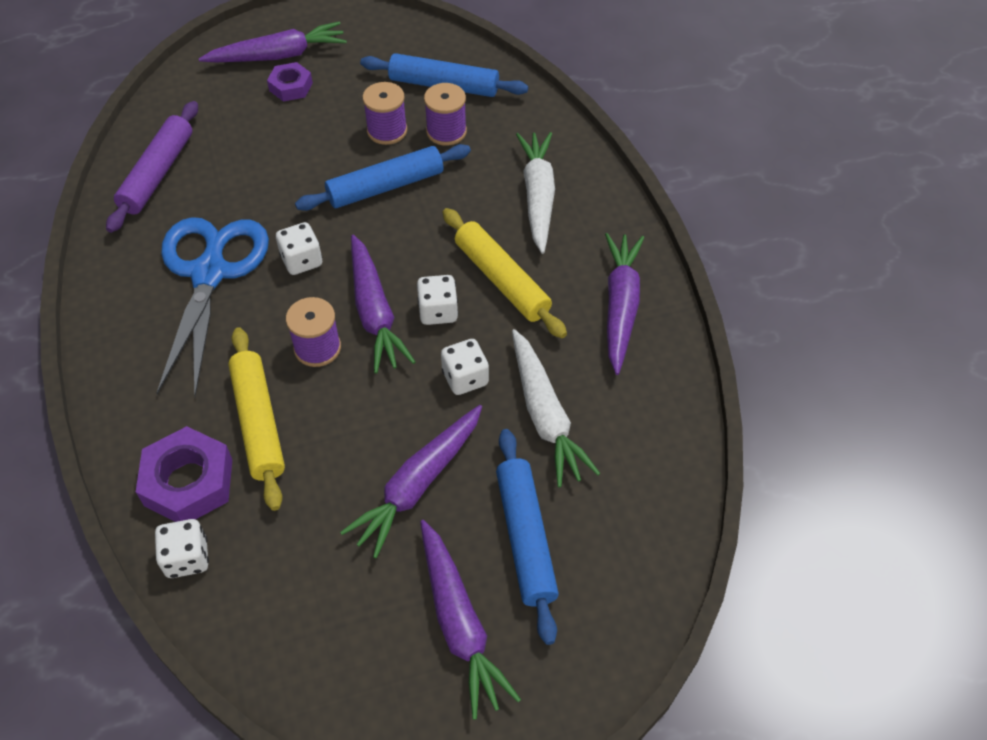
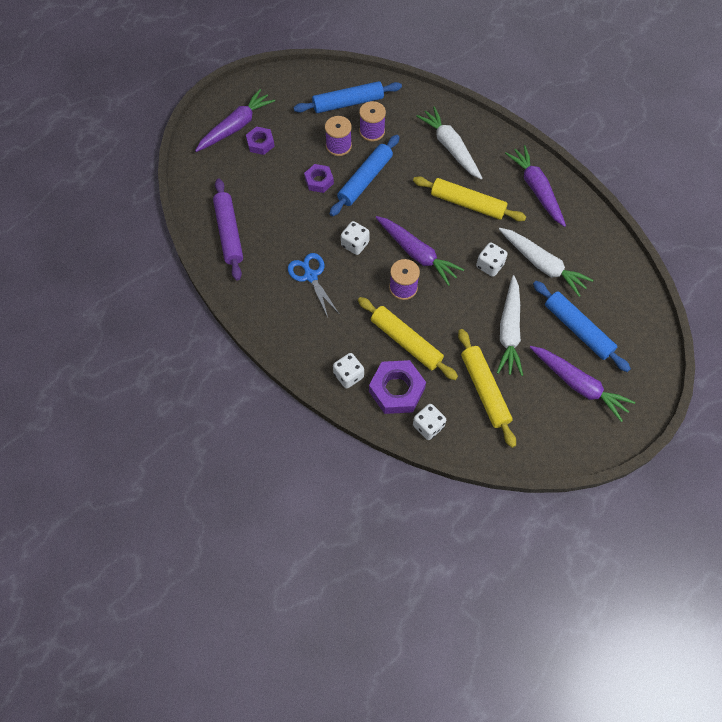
camera: 30 degrees left, 10 degrees up
blue scissors [157,217,269,397] -> blue scissors [288,253,338,317], size x0.55
purple carrot [340,405,482,558] -> white carrot [497,275,523,376]
white dice [417,275,458,325] -> white dice moved to [333,353,364,389]
none -> purple nut [304,164,334,193]
none -> yellow rolling pin [458,329,516,448]

